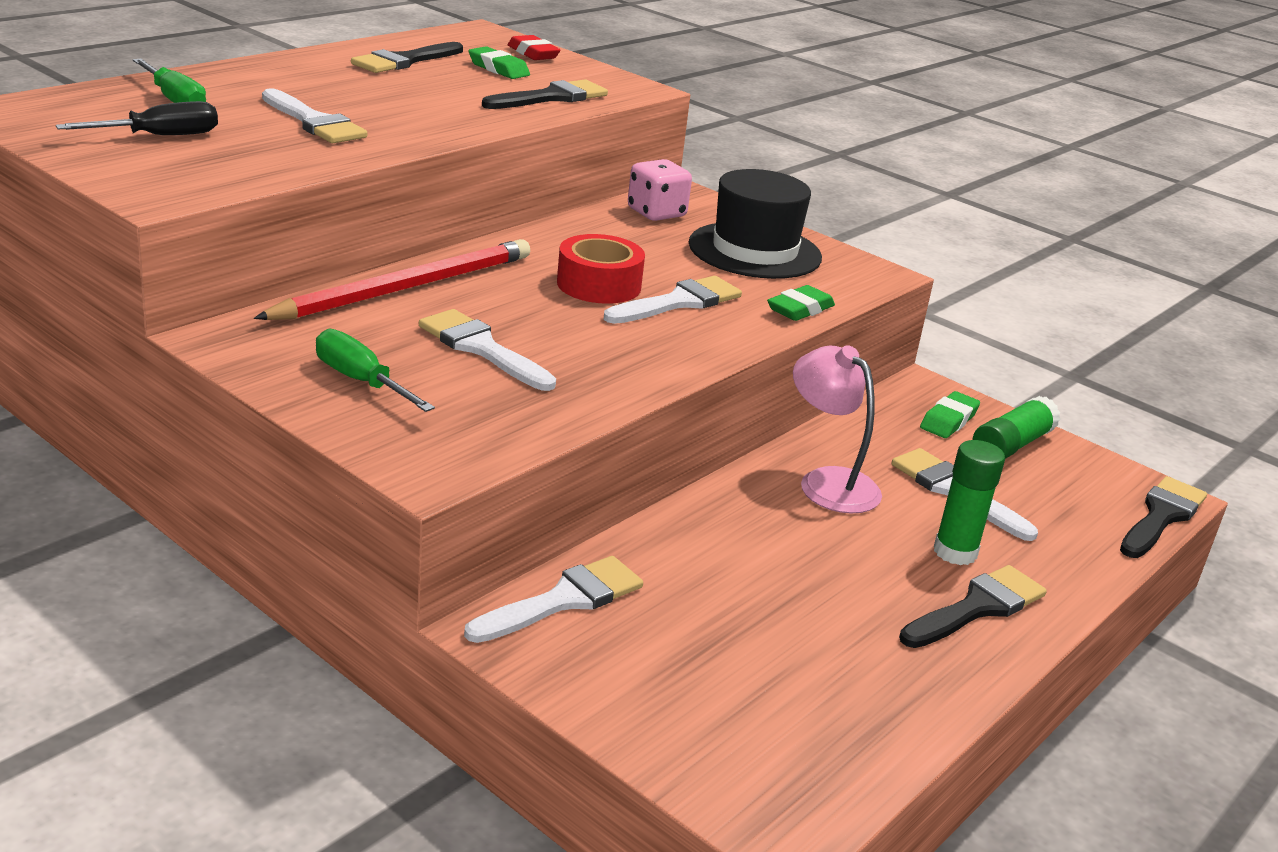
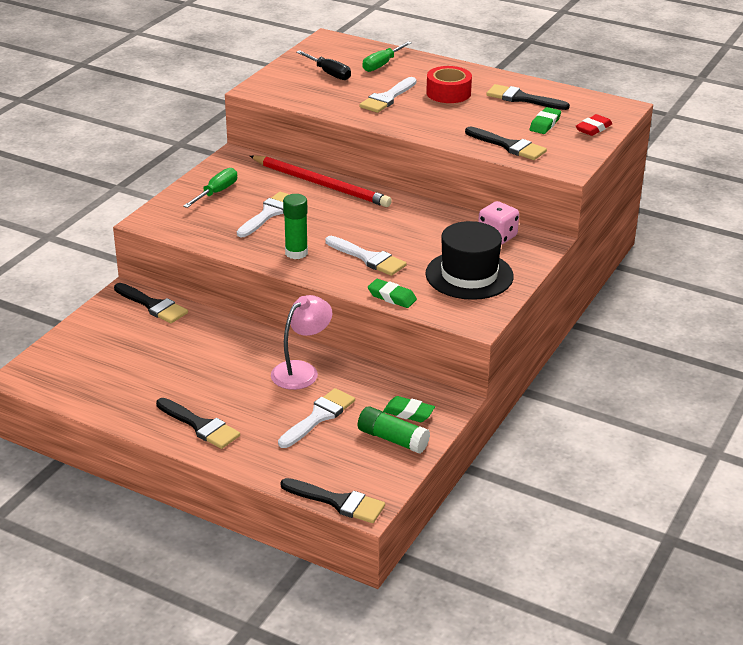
camera: 80 degrees right, 5 degrees up
white brush [464,556,643,643] -> black brush [114,283,188,323]
red tape [557,234,645,304] -> red tape moved to [426,66,472,103]
green glue stick [934,440,1005,565] -> green glue stick moved to [283,194,308,259]

